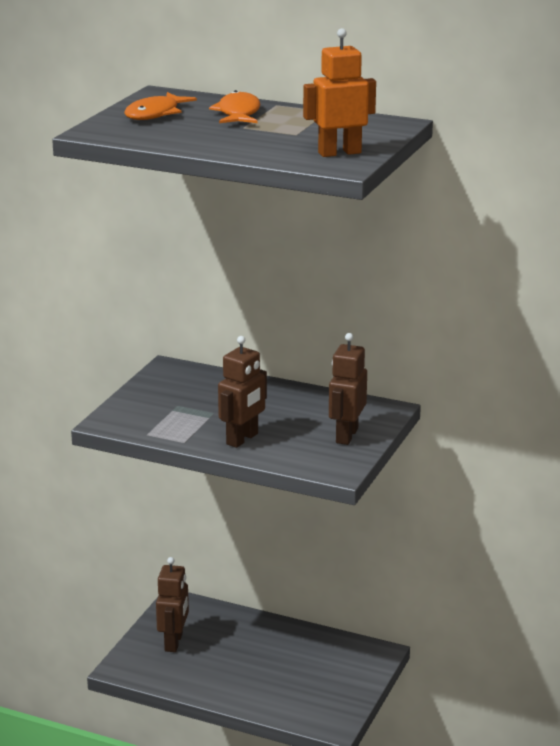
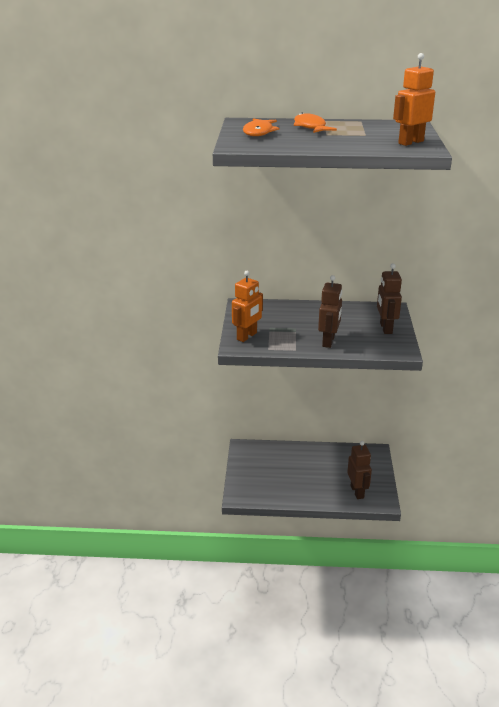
camera: 20 degrees left, 5 degrees up
brown robot [156,557,189,652] -> brown robot moved to [347,441,372,499]
none -> orange robot [232,271,263,342]

